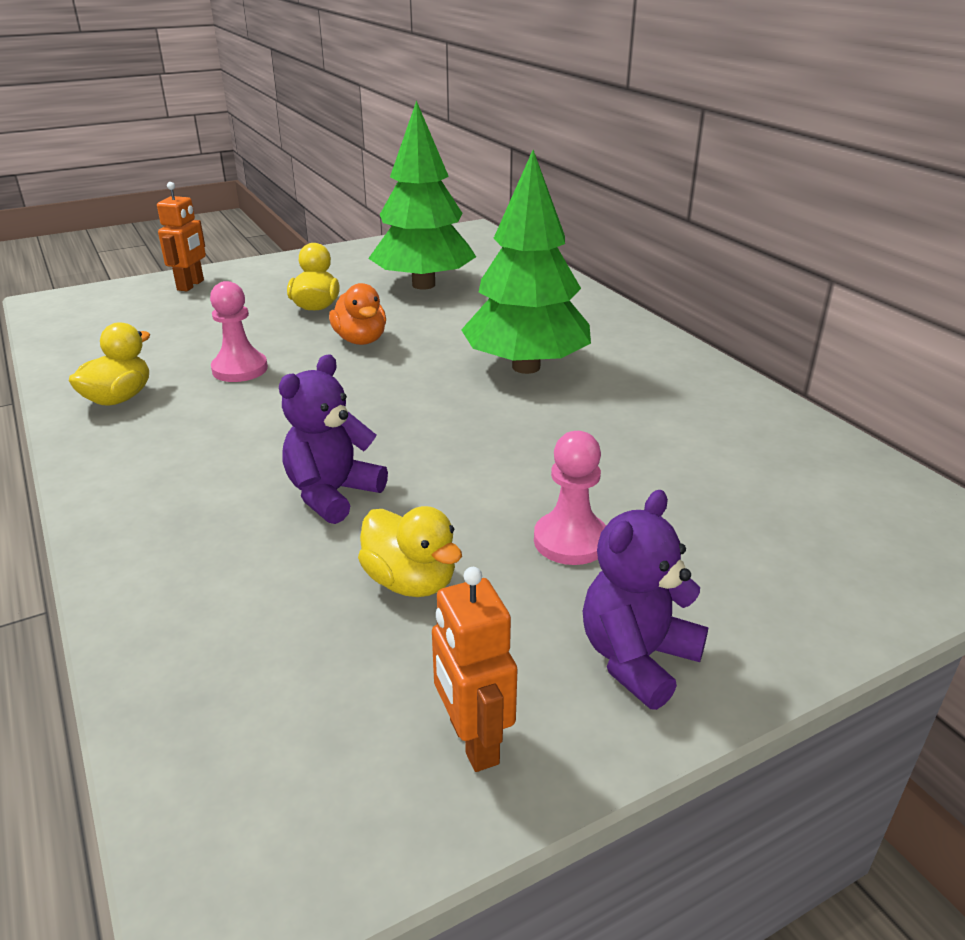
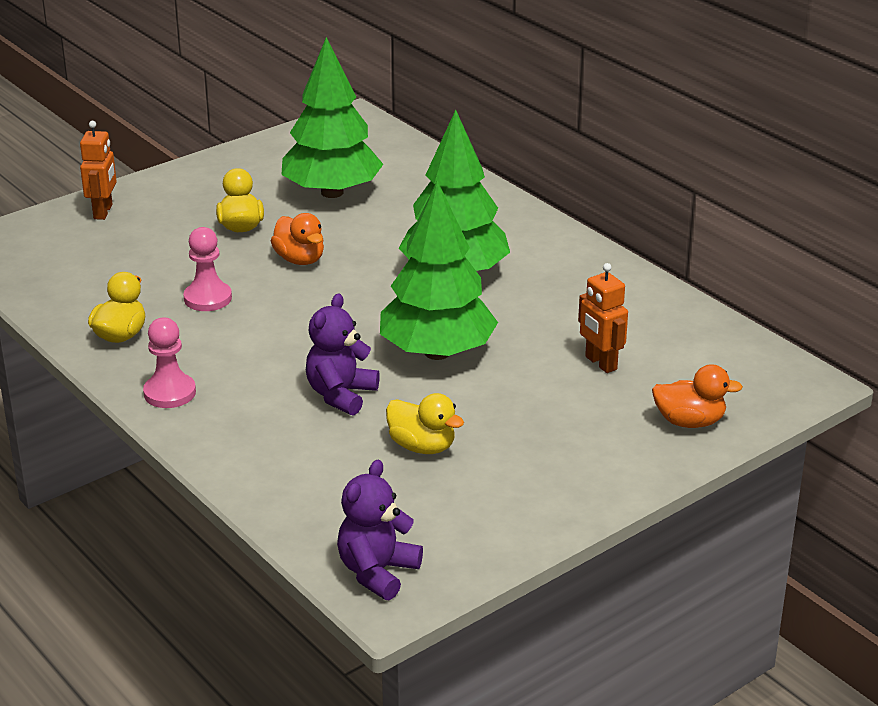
camera: 10 degrees left, 0 degrees up
orange robot [432,567,518,772] -> orange robot moved to [578,263,628,373]
pink pawn [534,431,606,565] -> pink pawn moved to [143,318,196,408]
purple teddy bear [583,490,709,710] -> purple teddy bear moved to [337,460,423,600]
none -> green tree [380,180,498,360]
none -> orange duck [652,364,743,428]

